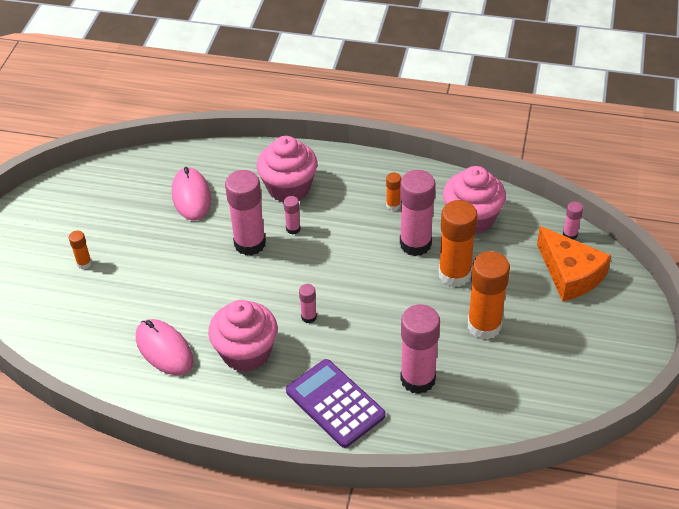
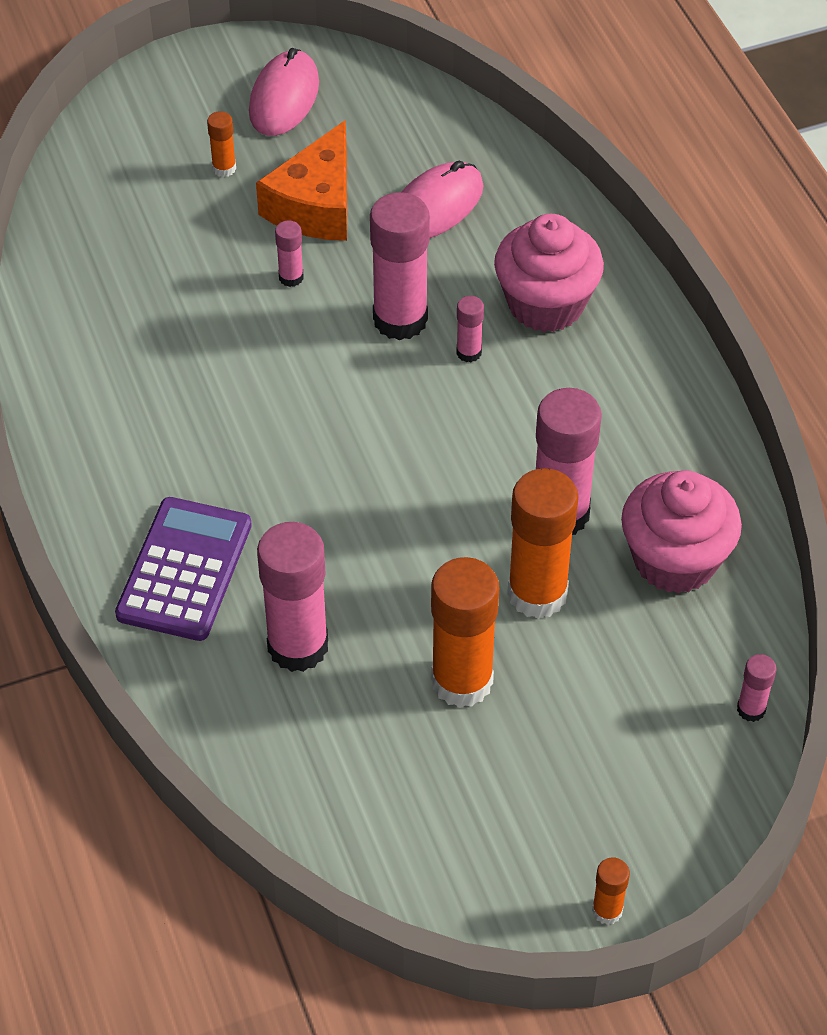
camera: 55 degrees right, 5 degrees up
pink mouse [136,319,193,375] -> pink mouse moved to [249,48,319,136]
pink cupcake [208,300,278,372] -> none
pink glue stick [299,284,317,323] -> pink glue stick moved to [275,221,304,287]
orange glue stick [386,172,401,211] -> orange glue stick moved to [592,857,630,925]
orange cheese [537,226,611,302] -> orange cheese moved to [256,120,347,241]

